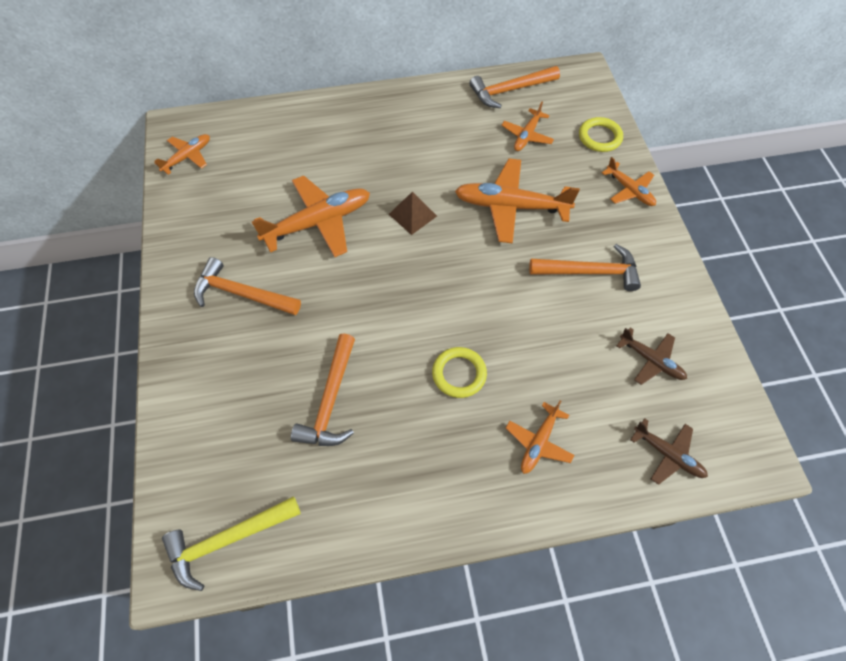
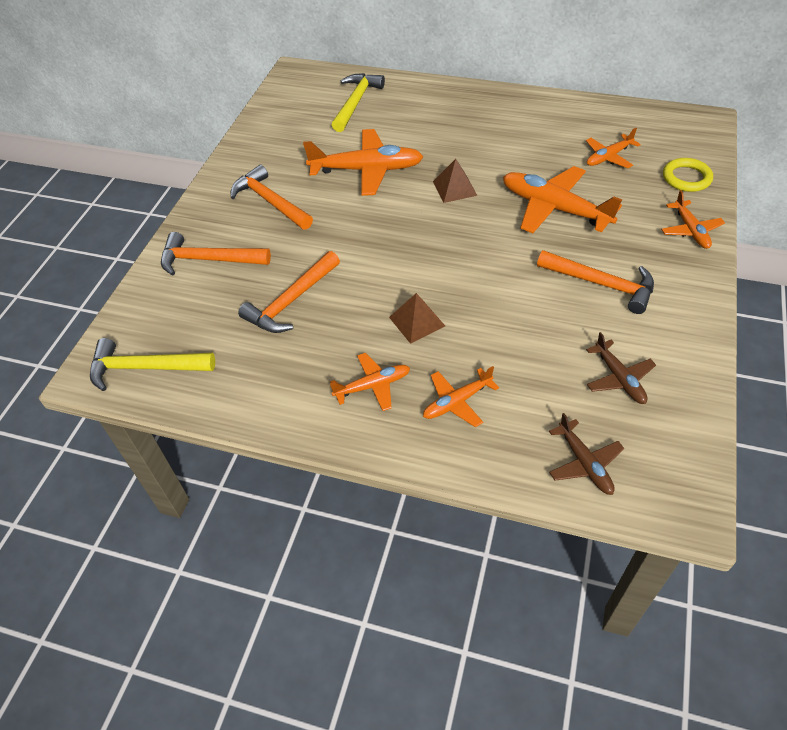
camera: 30 degrees right, 10 degrees down
orange plane [154,134,210,175] -> orange plane moved to [330,353,410,411]
yellow ring [432,347,487,398] -> brown pyramid [389,293,445,344]
orange hammer [469,66,560,108] -> orange hammer moved to [161,232,271,276]
none -> yellow hammer [332,73,385,132]

